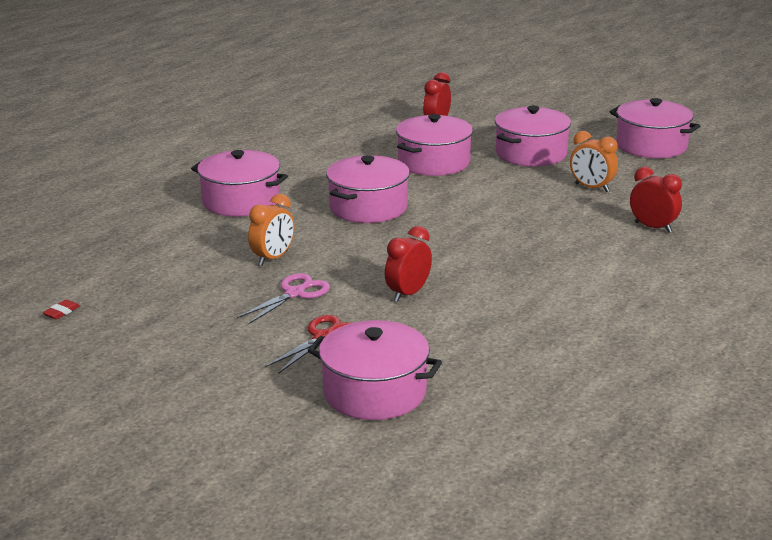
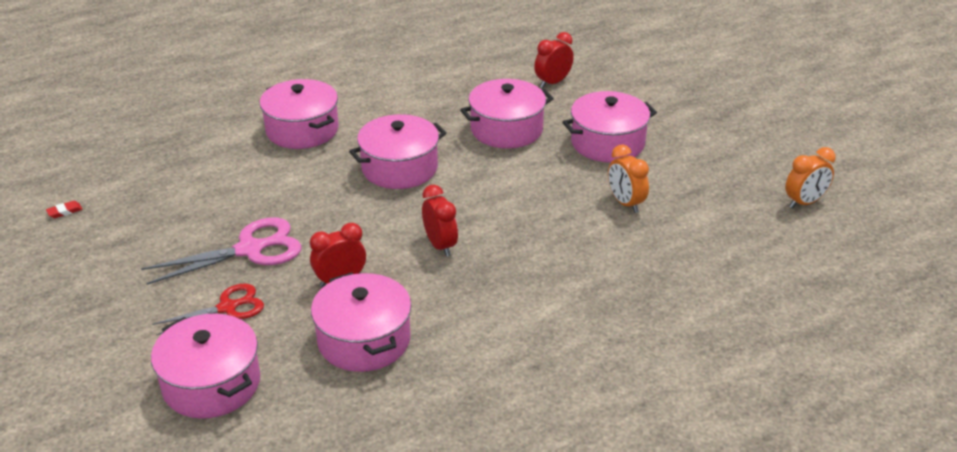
camera: 25 degrees right, 10 degrees up
pink scissors [237,273,330,325] -> pink scissors [141,217,302,285], size x1.52
orange clock [248,194,294,265] -> orange clock moved to [785,147,836,208]
pink pot [610,98,700,158] -> pink pot moved to [311,272,411,372]
red clock [630,167,682,233] -> red clock moved to [422,185,458,257]

